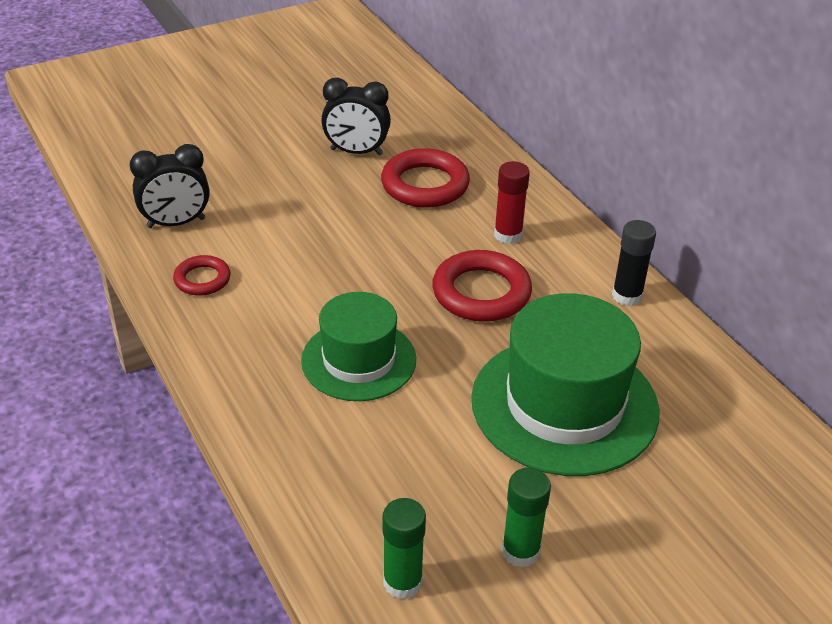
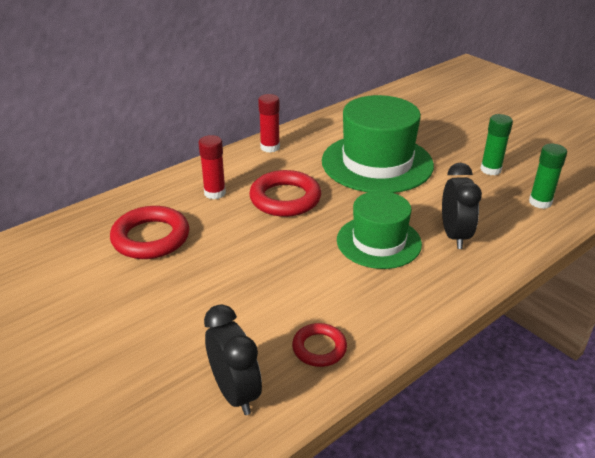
camera: 100 degrees left, 5 degrees down
black clock [321,78,391,155] -> black clock moved to [442,163,482,249]
black glue stick [612,220,656,306] -> red glue stick [258,94,280,153]

